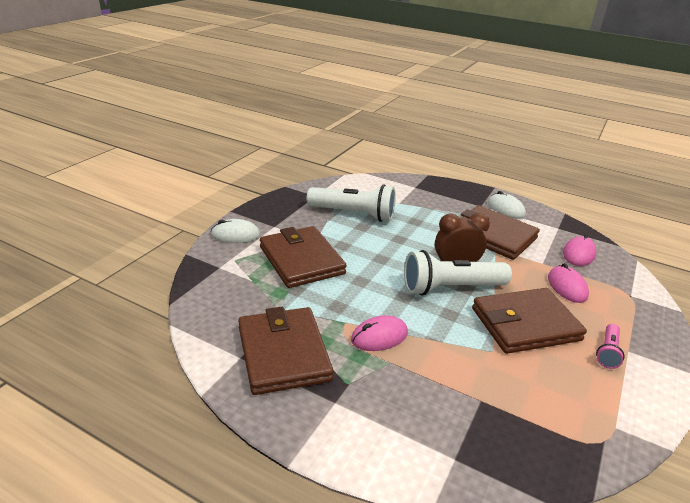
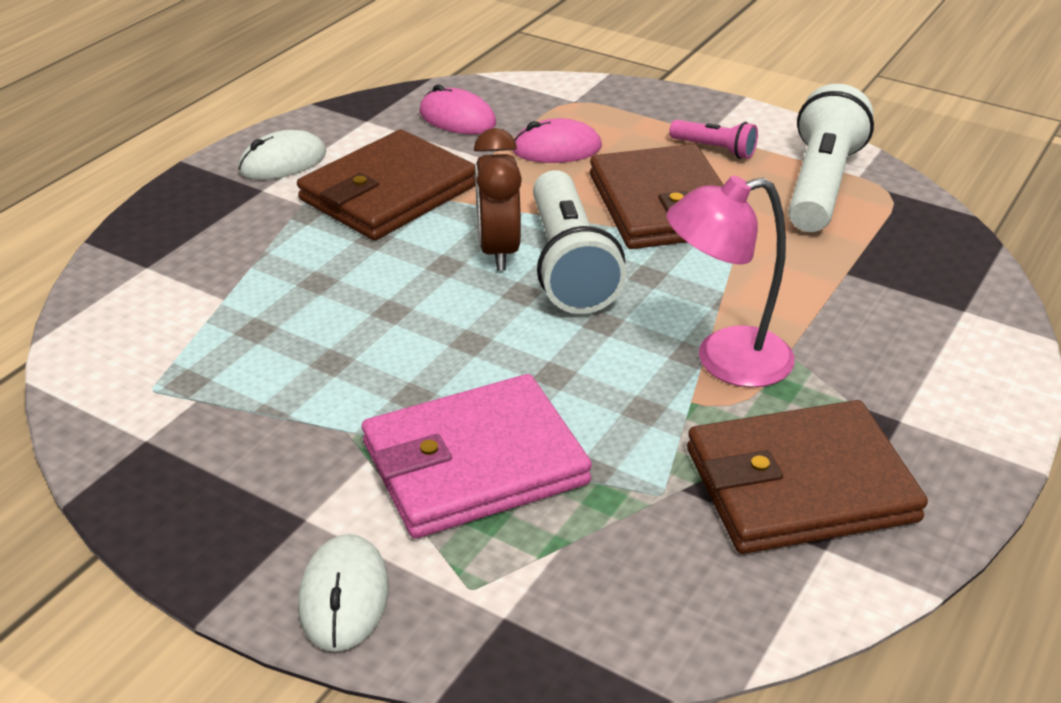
camera: 85 degrees left, 5 degrees up
brown wallet [260,226,347,288] -> pink wallet [362,374,592,539]
white flashlight [307,184,396,222] -> white flashlight moved to [788,84,874,232]
pink mouse [351,315,408,351] -> pink lamp [667,176,795,388]

